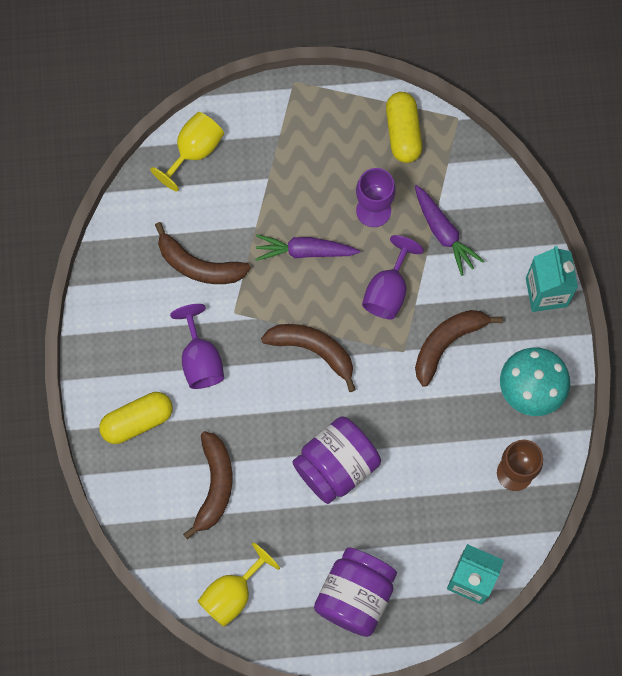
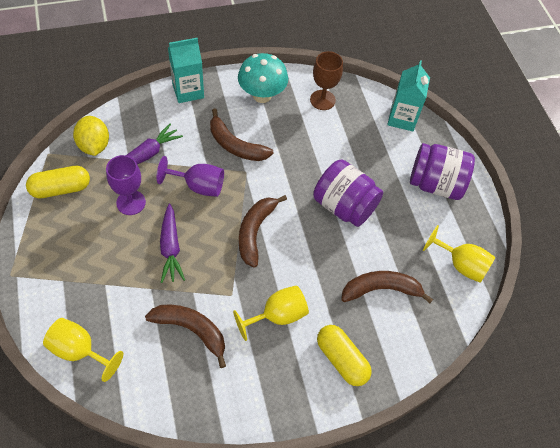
camera: 105 degrees left, 15 degrees down
brown banana [155,222,251,284] -> brown banana turned 75 degrees counterclockwise [145,305,226,368]
purple goblet [170,304,224,389] -> yellow goblet [233,285,309,341]
none -> yellow lemon [73,116,109,156]

